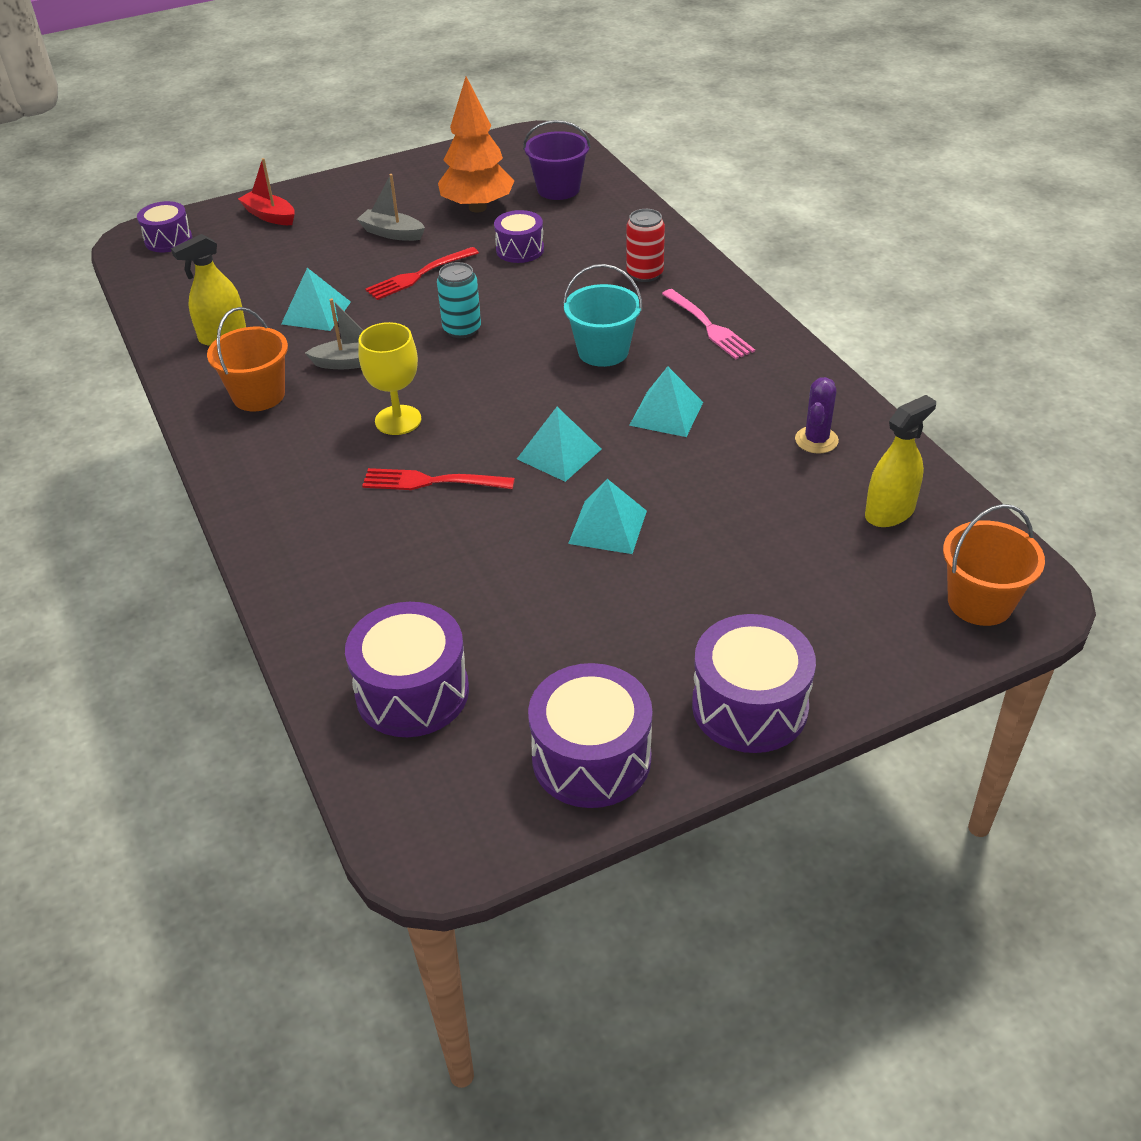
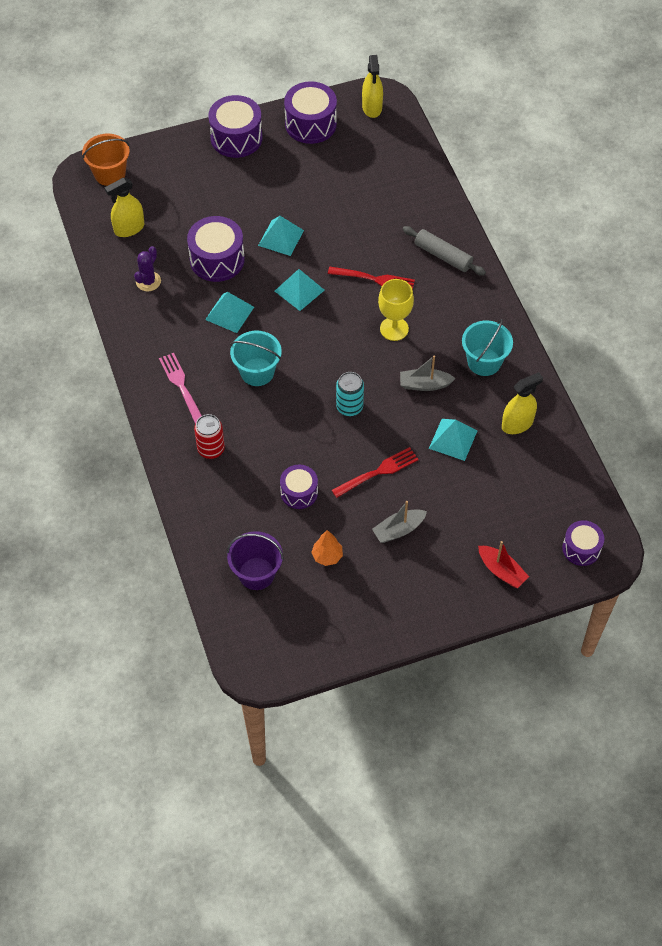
camera: 175 degrees left, 15 degrees up
orange bucket [207,307,288,411] -> turquoise bucket [462,319,513,376]
purple drum [345,602,469,737] -> purple drum moved to [187,216,245,282]
grey boat [357,174,425,241] -> grey boat turned 120 degrees clockwise [372,501,427,543]
orange tree [438,76,514,213] -> orange tree [311,530,343,566], size x0.50
none -> yellow spray bottle [362,55,383,118]
none -> grey rolling pin [403,226,486,276]

